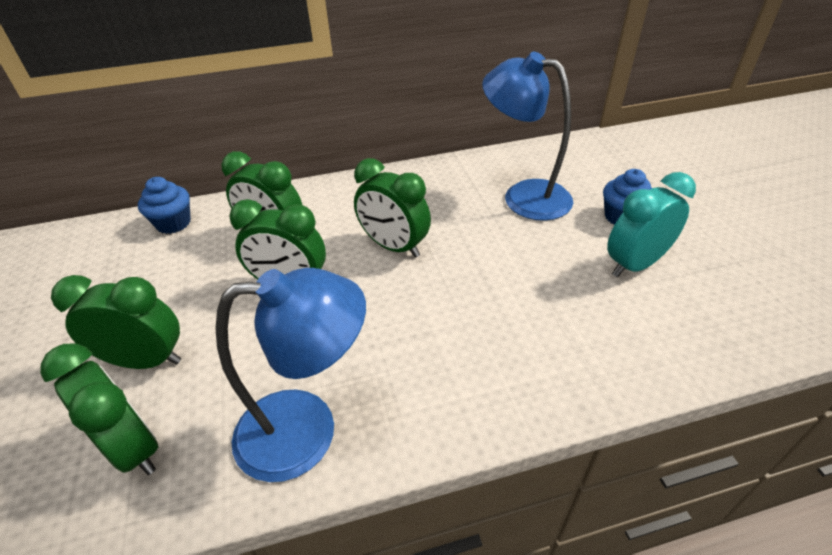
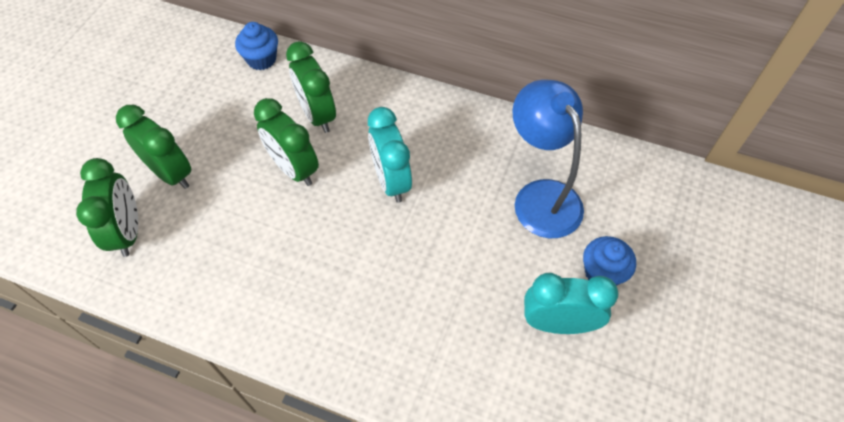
camera: 35 degrees right, 15 degrees up
blue lamp [215,268,366,482] -> none
green clock [354,158,431,258] -> turquoise clock [368,107,412,203]

